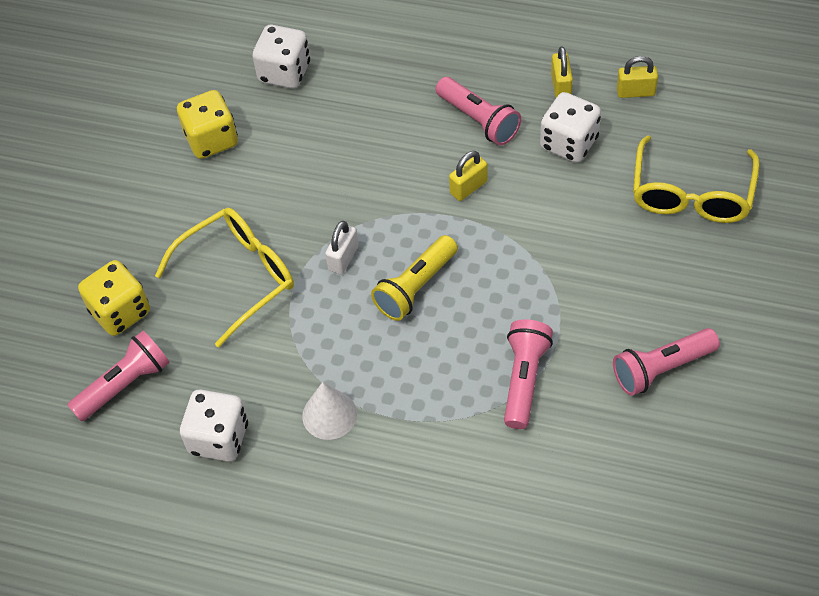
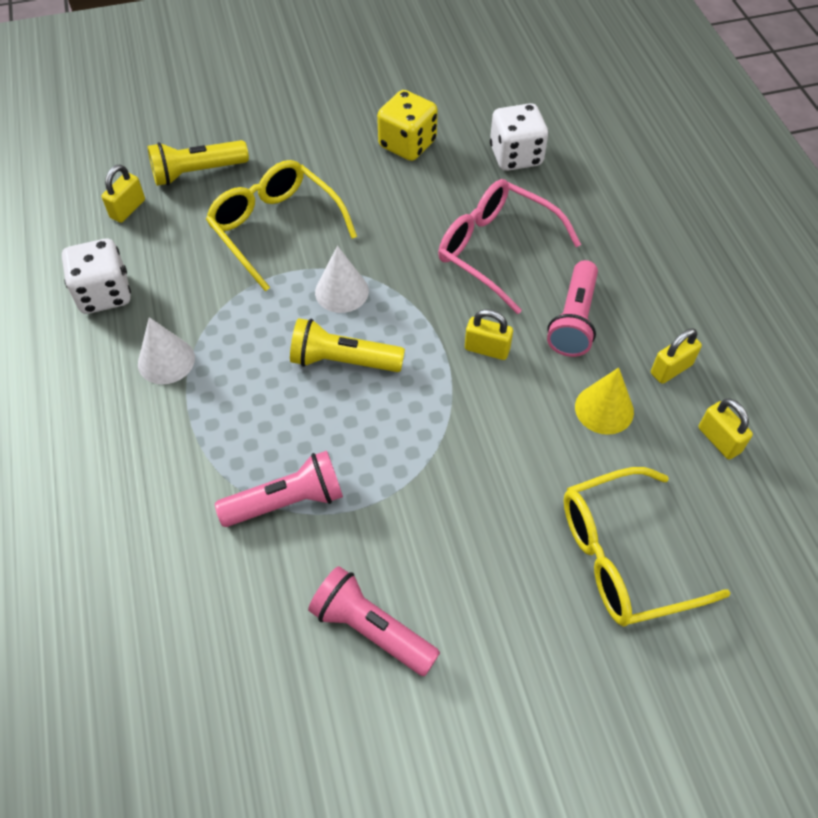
camera: 55 degrees right, 0 degrees up
pink flashlight [67,331,170,421] -> yellow padlock [102,164,145,223]
yellow dice [78,260,150,336] -> yellow flashlight [147,140,249,186]
yellow glasses [155,207,294,348] -> yellow glasses turned 150 degrees counterclockwise [206,160,357,291]
white padlock [325,221,359,274] -> white cone [315,246,369,313]
white dice [540,92,601,163] -> yellow cone [575,368,634,435]
none -> pink glasses [438,179,581,314]

